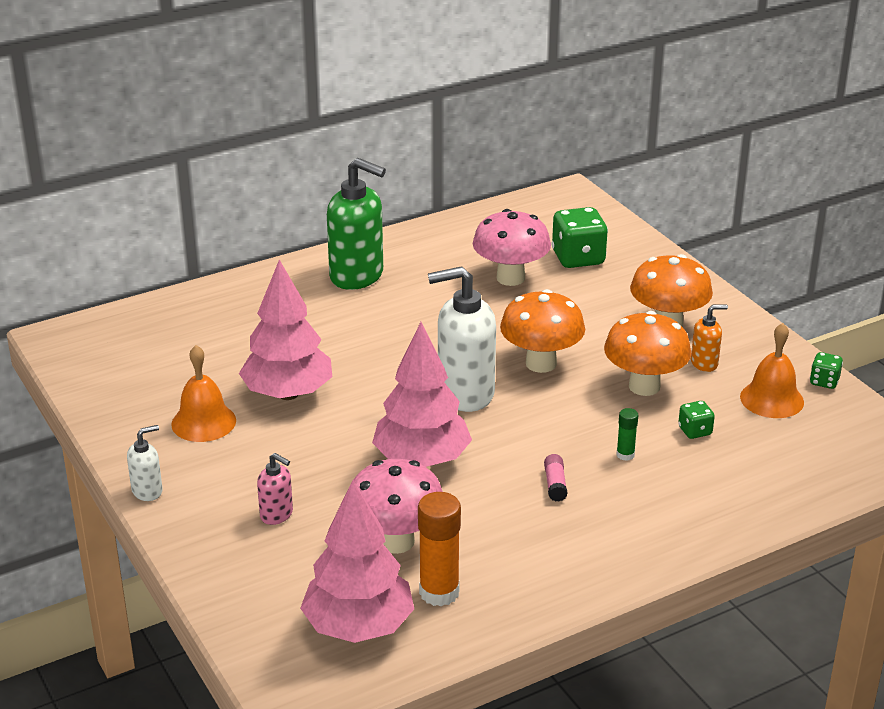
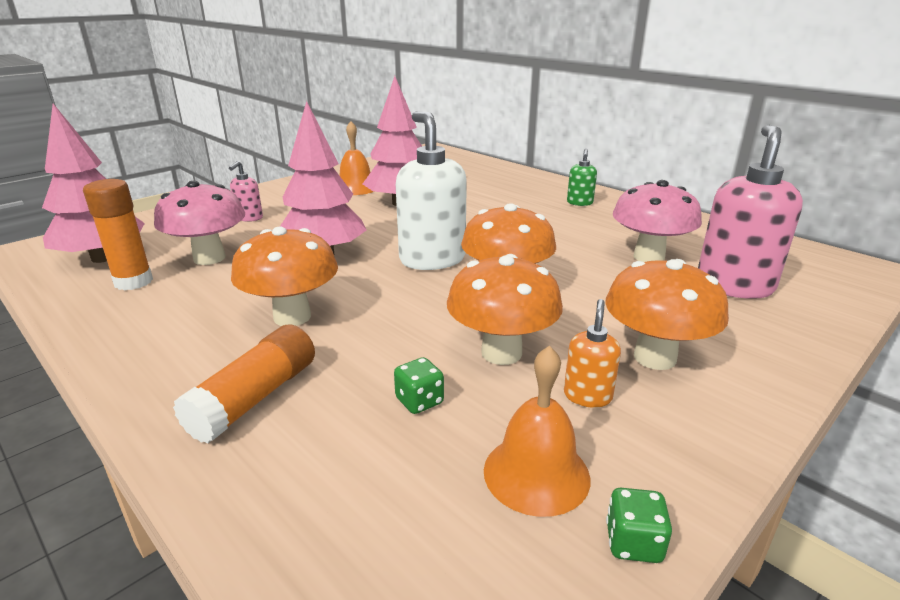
camera: 75 degrees right, 5 degrees down
white soap dispenser [127,425,163,501] -> none
green soap dispenser [327,158,386,290] -> green soap dispenser [567,149,597,206], size x0.48
pink glue stick [544,454,567,502] -> orange mushroom [231,226,338,326]
green dice [551,207,608,268] -> pink soap dispenser [698,125,803,299]
green glue stick [616,408,638,461] -> none
orange soap dispenser [691,305,728,372] -> orange soap dispenser turned 135 degrees counterclockwise [564,299,621,408]
none -> orange glue stick [173,325,315,443]

